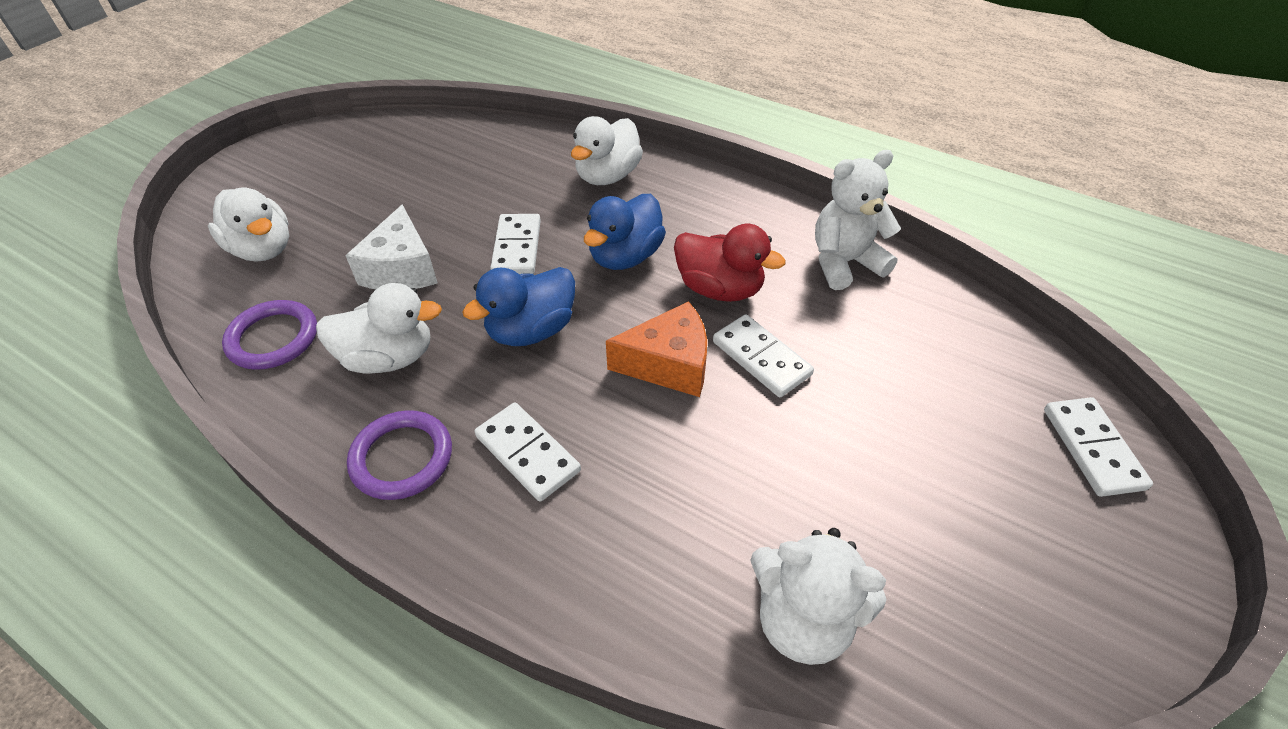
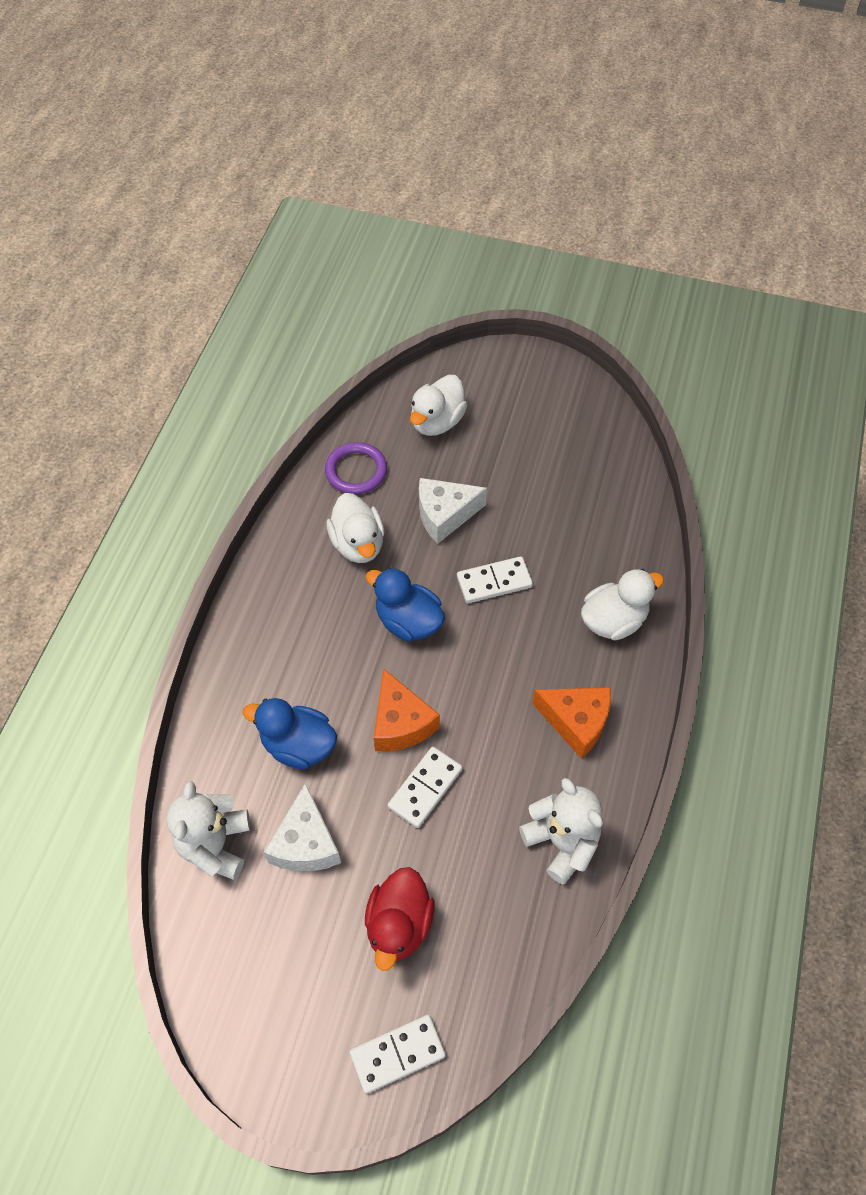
camera: 75 degrees right, 10 degrees up
purple ring [347,410,452,500] -> none
white domino [475,403,581,502] -> none
white duck [571,116,643,185] -> white duck turned 135 degrees clockwise [581,569,664,640]
blue duck [584,194,666,270] -> blue duck moved to [243,698,337,769]
red duck [674,224,786,302] -> red duck moved to [365,867,435,971]
none -> white cheese [264,783,341,871]
none -> orange cheese [532,687,611,759]

